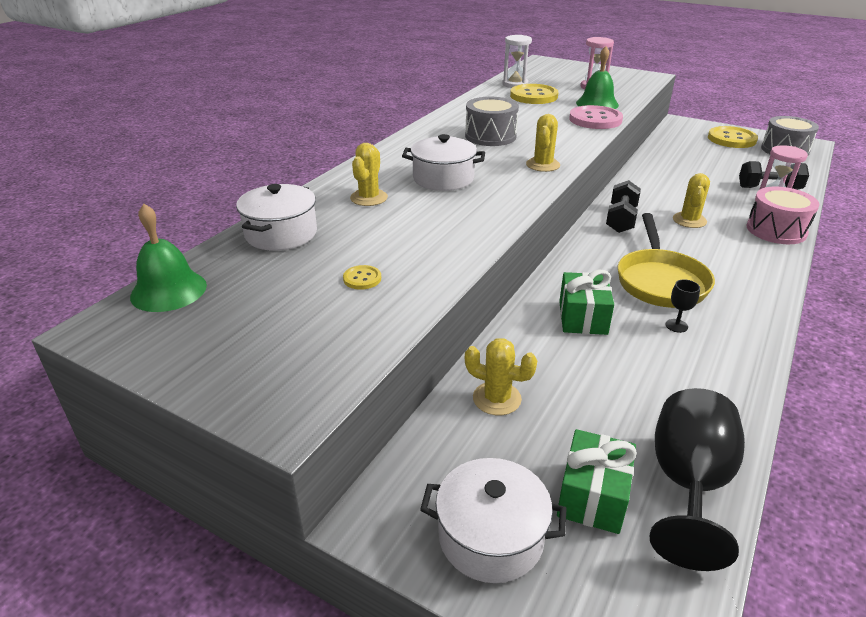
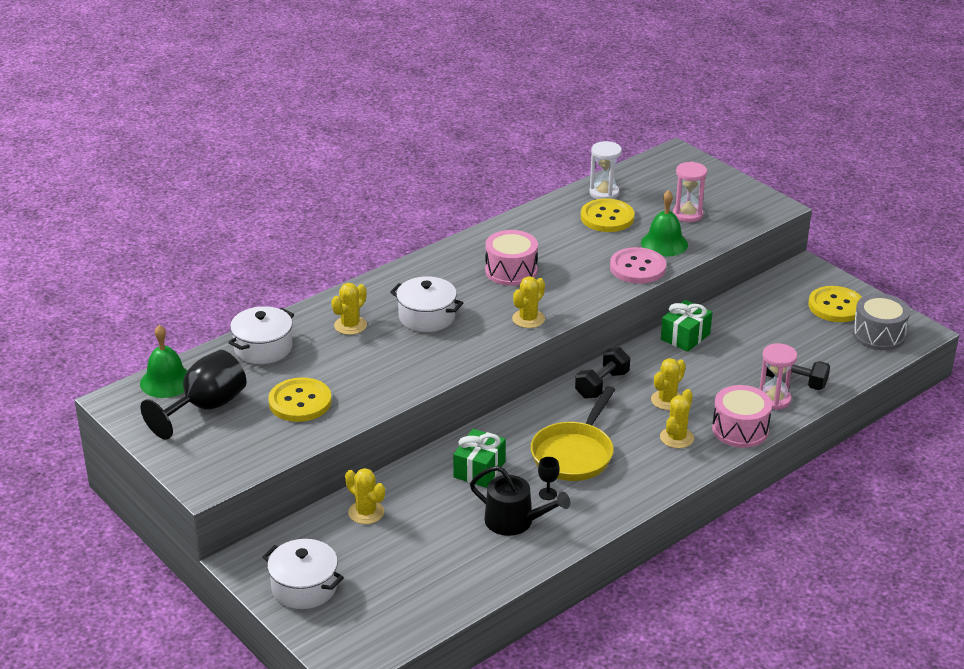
camera: 20 degrees right, 0 degrees up
yellow button [343,265,381,290] -> yellow button [268,377,332,422], size x2.17
grey drum [465,97,519,146] -> pink drum [485,230,538,286]
green gift [557,429,637,534] -> green gift moved to [661,300,712,352]
black goblet [650,388,745,571] -> black goblet moved to [141,350,247,440]
none -> black watering can [470,466,570,536]
none -> yellow cactus [660,389,694,448]

